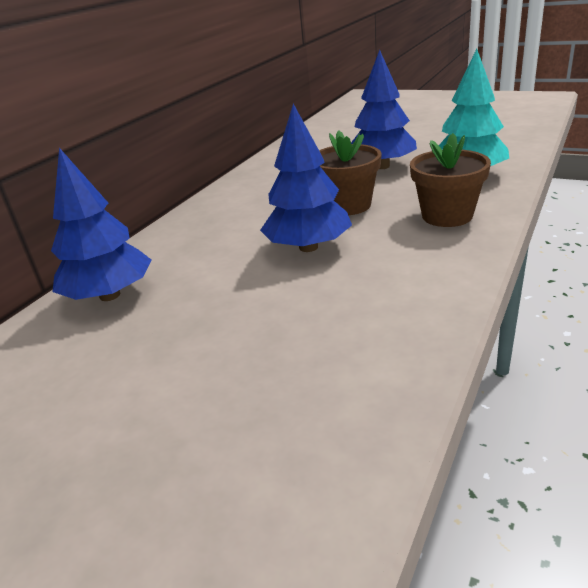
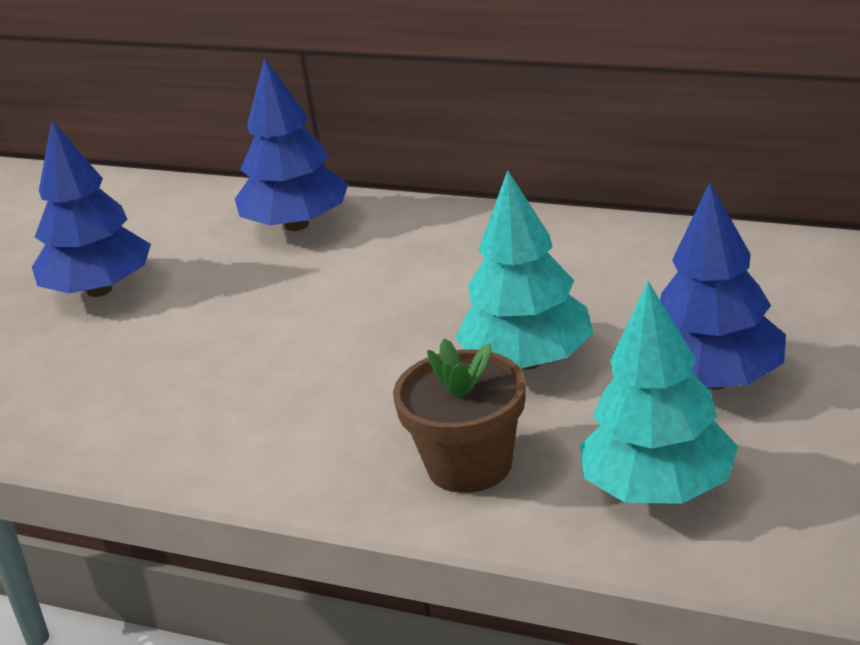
camera: 85 degrees right, 0 degrees up
blue tree [260,104,352,252] -> blue tree moved to [32,121,151,297]
brown flower pot [319,130,382,215] -> turquoise tree [455,170,594,370]

